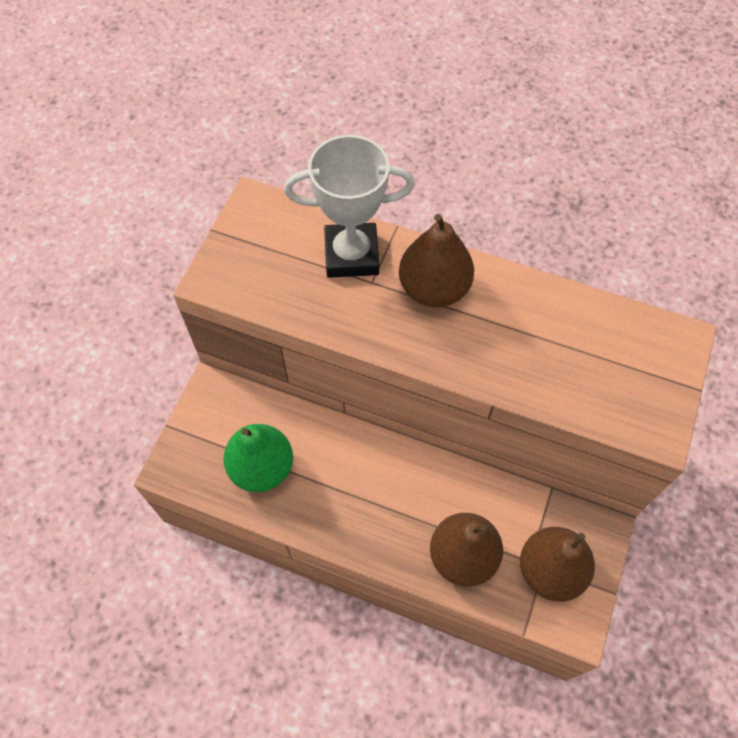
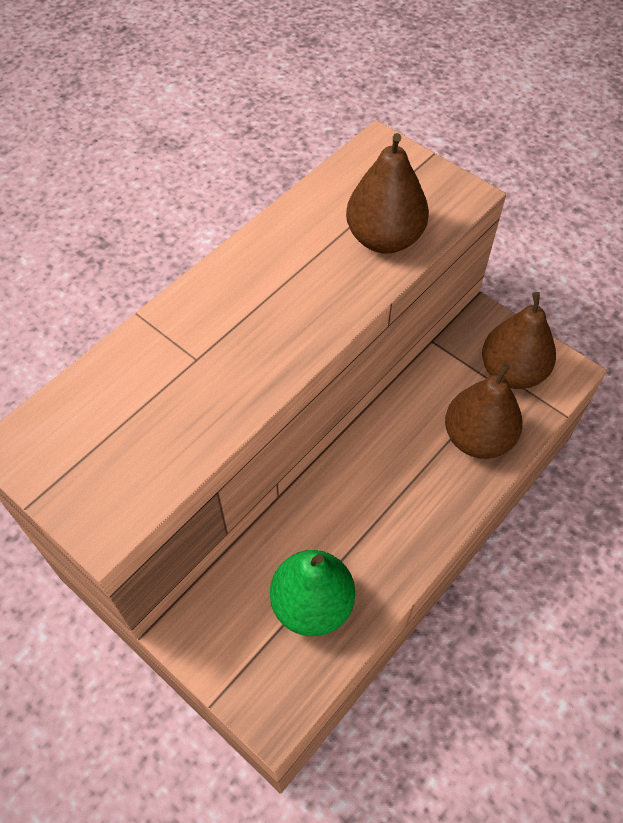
camera: 70 degrees left, 5 degrees down
white trophy [284,135,415,278] -> none
brown pear [399,214,474,307] -> brown pear moved to [346,133,429,254]

